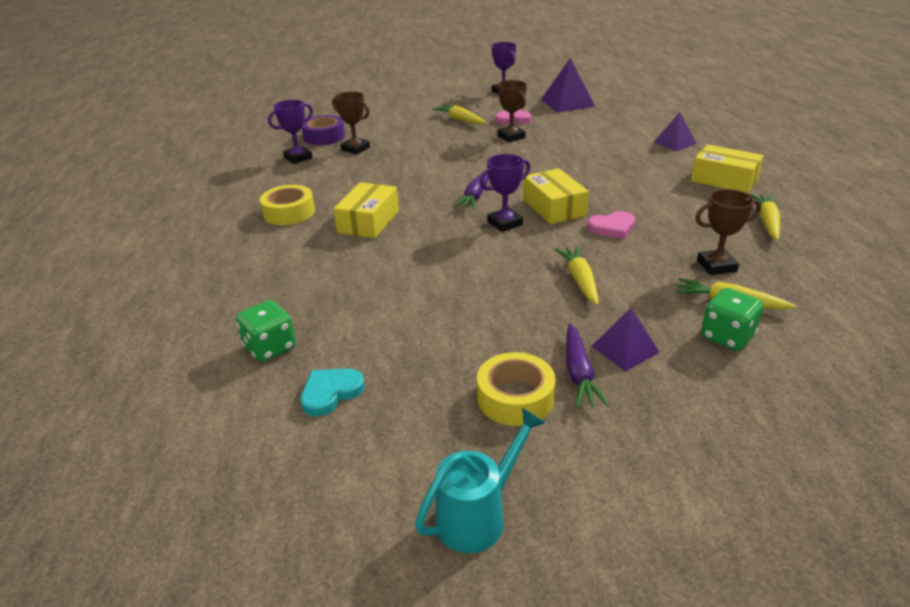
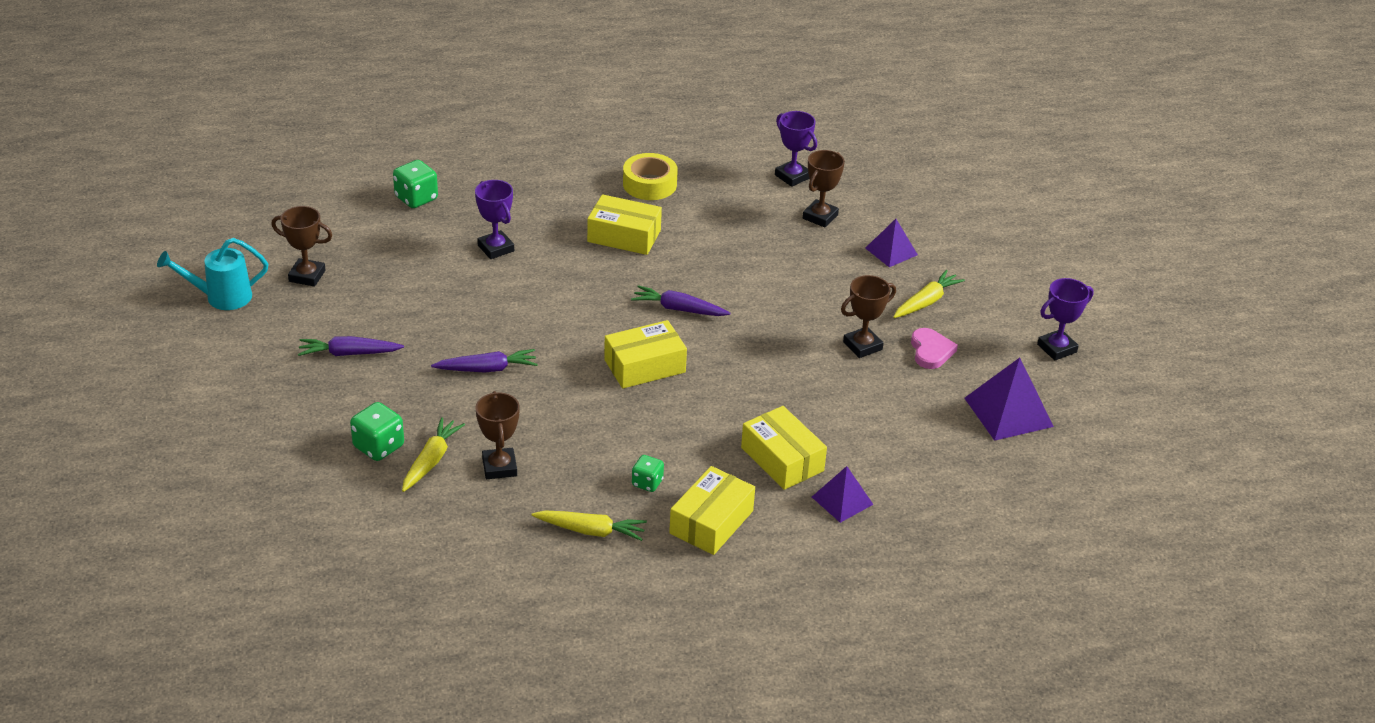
camera: 85 degrees right, 5 degrees up
turquoise heart [300,369,365,417] -> none
purple tape [302,115,345,145] -> none
turquoise watering can [415,408,545,553] -> turquoise watering can turned 120 degrees clockwise [157,238,268,310]
yellow tape [477,352,556,426] -> none
purple trophy [480,154,530,232] -> purple trophy moved to [475,180,514,259]
yellow carrot [555,246,599,305] -> purple carrot [431,349,538,372]
pink heart [587,211,635,239] -> none
purple pyramid [592,308,660,371] -> purple pyramid moved to [865,219,918,267]
none -> brown trophy [271,206,332,287]
none -> green dice [632,455,664,492]
none -> yellow box [741,406,827,490]

